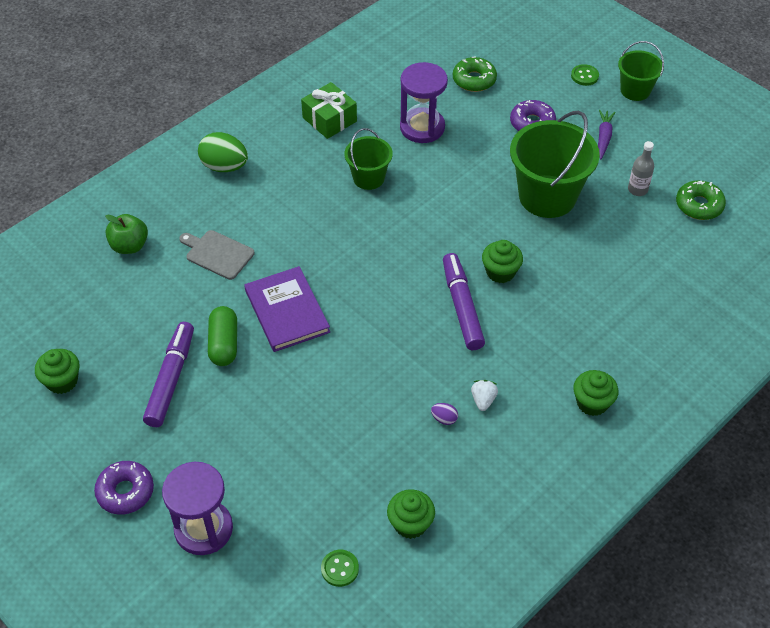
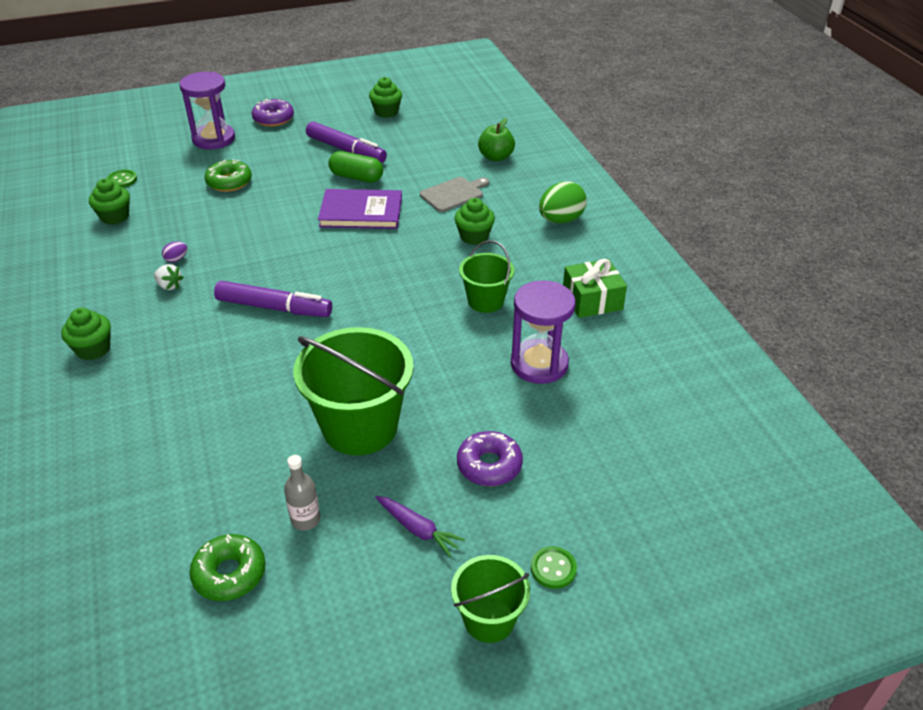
camera: 115 degrees right, 10 degrees down
green donut [453,56,497,92] -> green donut moved to [204,159,252,192]
green cupcake [482,240,523,283] -> green cupcake moved to [454,198,495,245]

